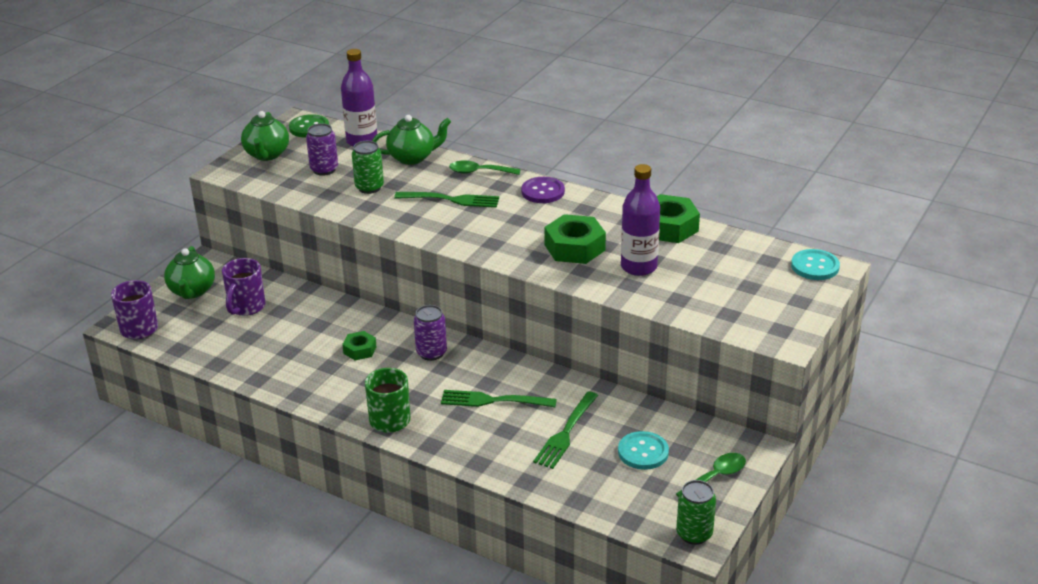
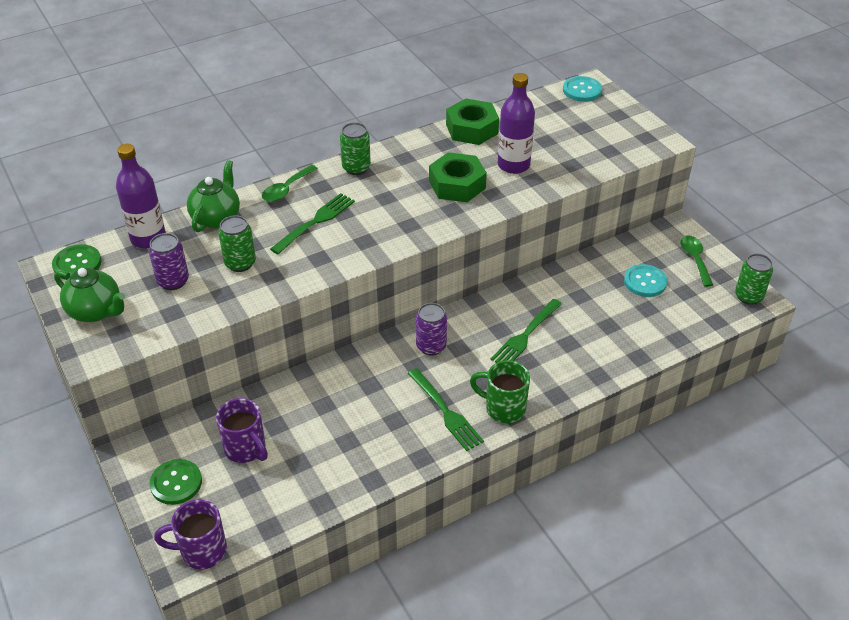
camera: 60 degrees left, 10 degrees up
green teapot [164,246,215,299] -> green button [149,459,202,505]
green nut [342,331,377,360] -> none
purple button [521,177,565,203] -> green can [340,122,371,175]
green fork [533,391,598,469] -> green fork moved to [407,368,484,451]

